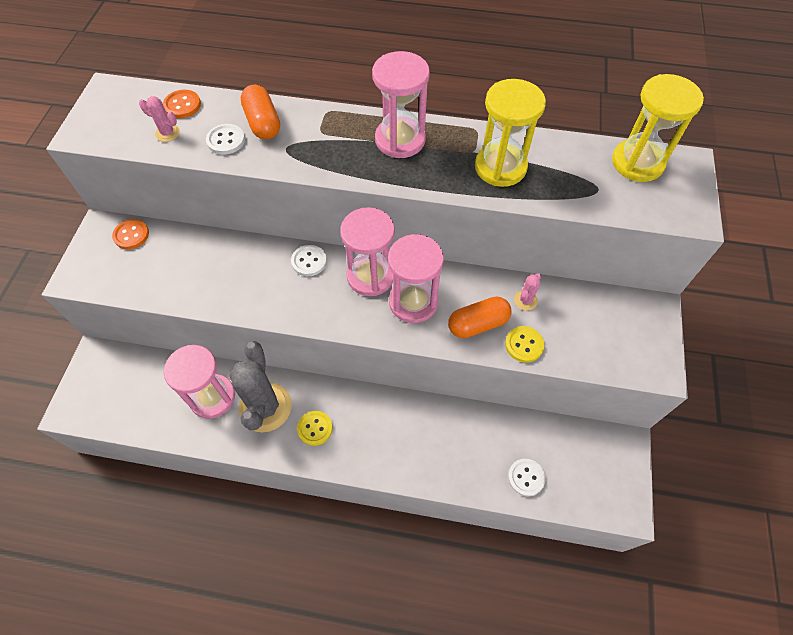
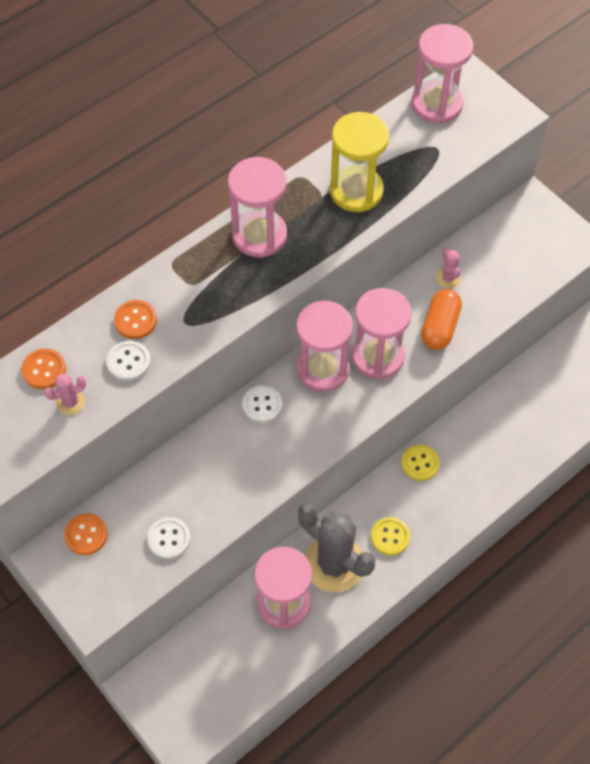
camera: 50 degrees left, 0 degrees up
orange capsule [241,85,280,140] -> orange button [114,300,157,339]
yellow button [505,326,544,362] -> yellow button moved to [401,445,440,481]
white button [508,459,545,496] -> white button moved to [147,517,190,559]
yellow hourglass [612,74,704,182] -> pink hourglass [412,24,473,124]

